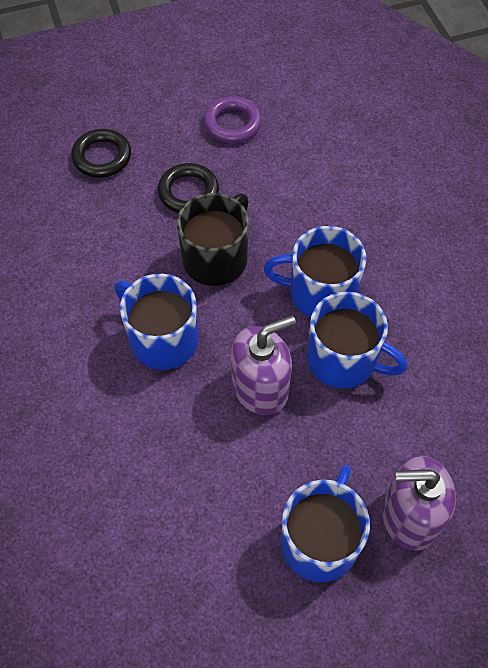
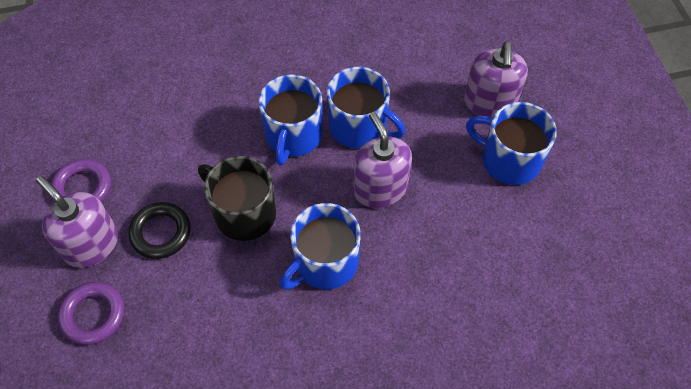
camera: 85 degrees left, 0 degrees up
black ring [71,129,131,178] -> purple ring [58,282,124,345]
blue mug [307,292,407,389] -> blue mug turned 90 degrees clockwise [327,67,405,148]
none -> purple soap dispenser [36,176,118,268]

